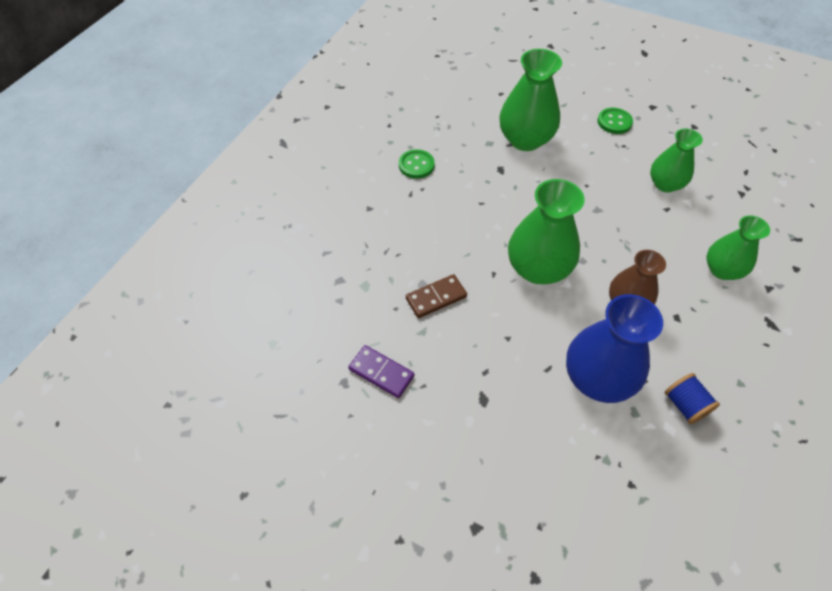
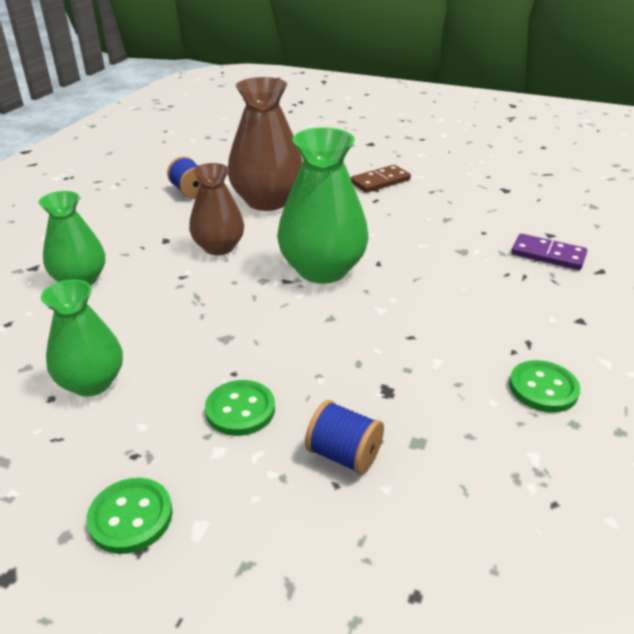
camera: 175 degrees right, 20 degrees down
purple domino [348,345,415,398] -> purple domino moved to [511,234,587,270]
brown domino [406,274,467,318] -> brown domino moved to [351,165,411,193]
green vase [499,49,562,151] -> blue spool [305,400,384,475]
blue vase [566,294,663,403] -> brown vase [228,77,303,211]
none -> green button [205,380,275,436]

